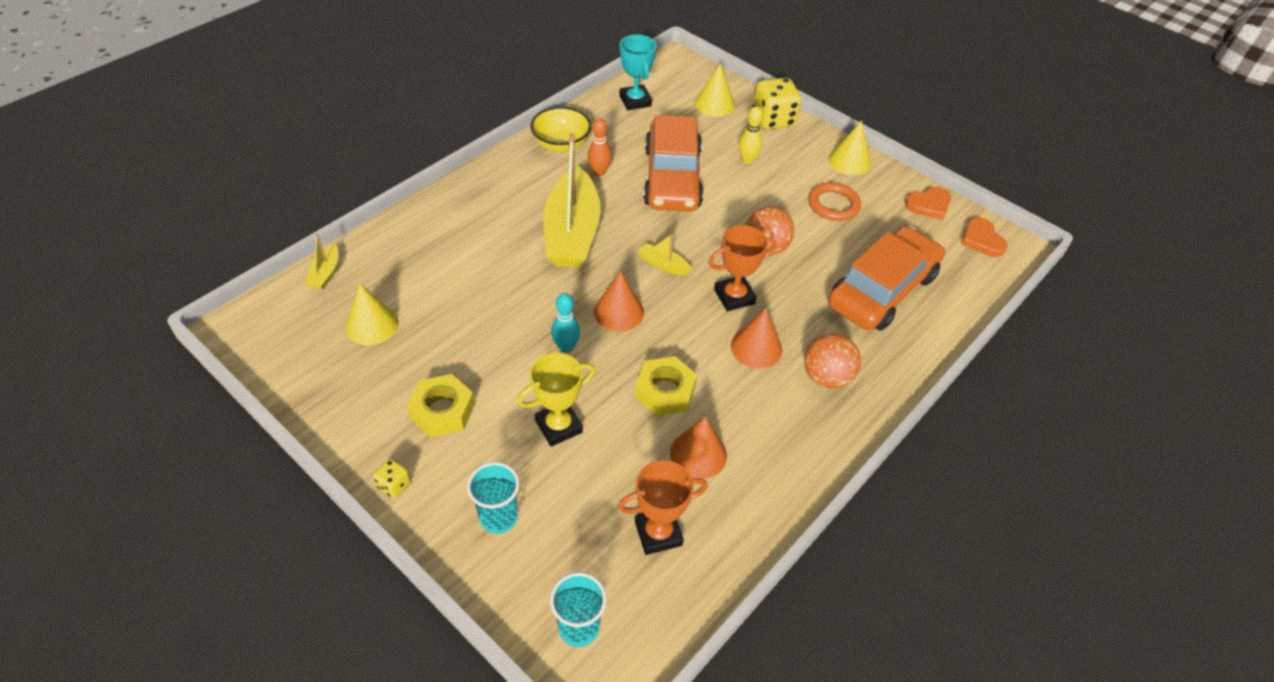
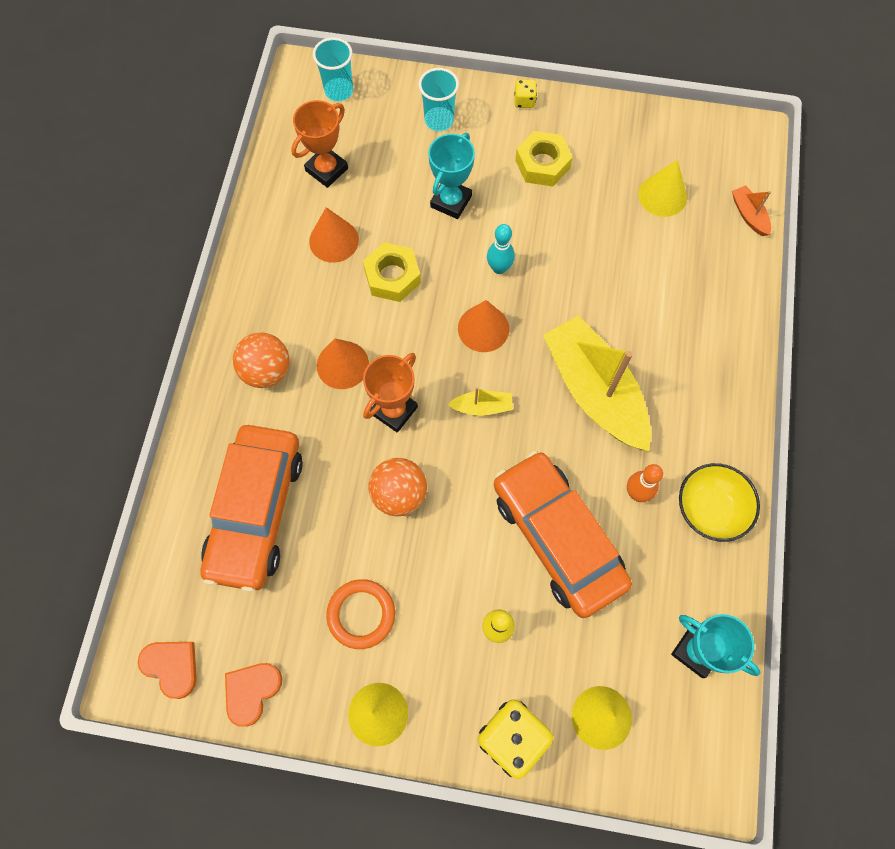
camera: 150 degrees right, 20 degrees up
yellow boat [305,233,338,290] -> orange boat [732,185,771,236]
yellow trophy [517,353,595,447] -> turquoise trophy [428,133,475,219]

